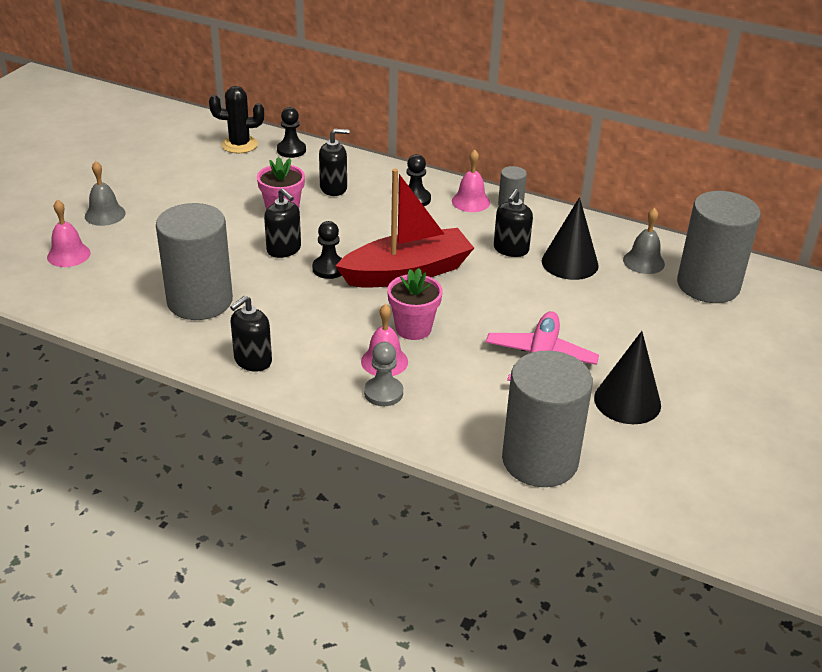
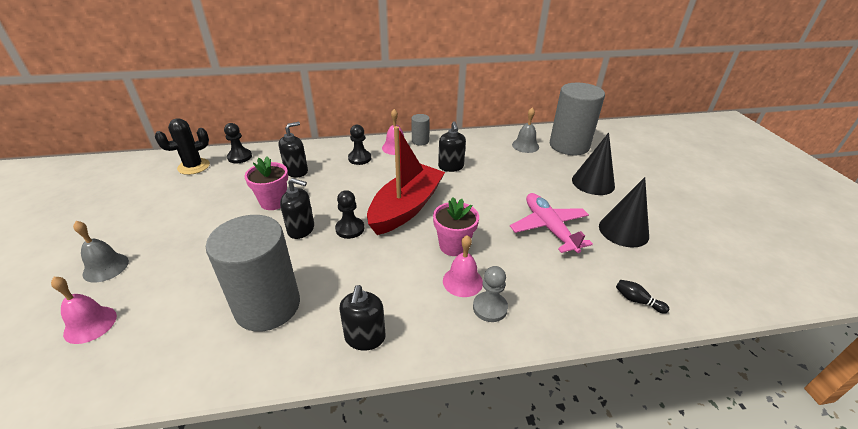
camera: 35 degrees left, 0 degrees up
grey cylinder [502,351,593,487] -> black bowling pin [616,280,669,314]
black cone [542,197,599,280] -> black cone moved to [572,133,615,195]

